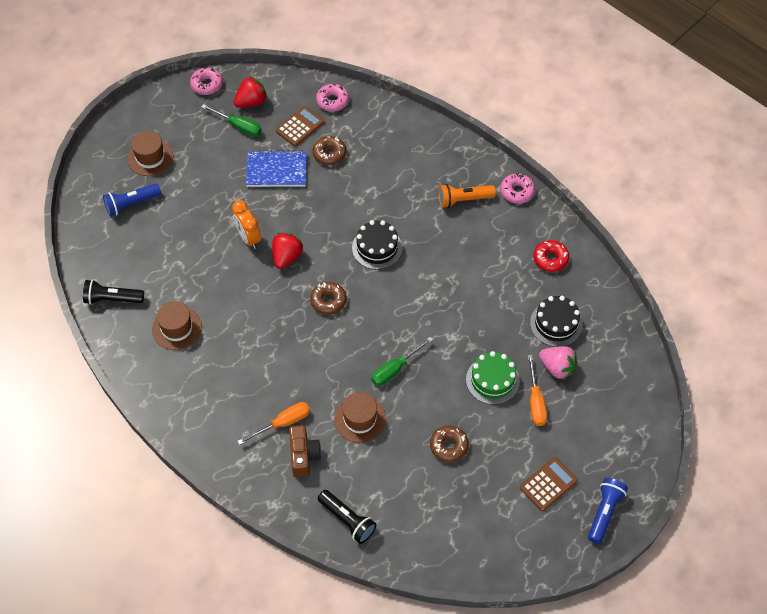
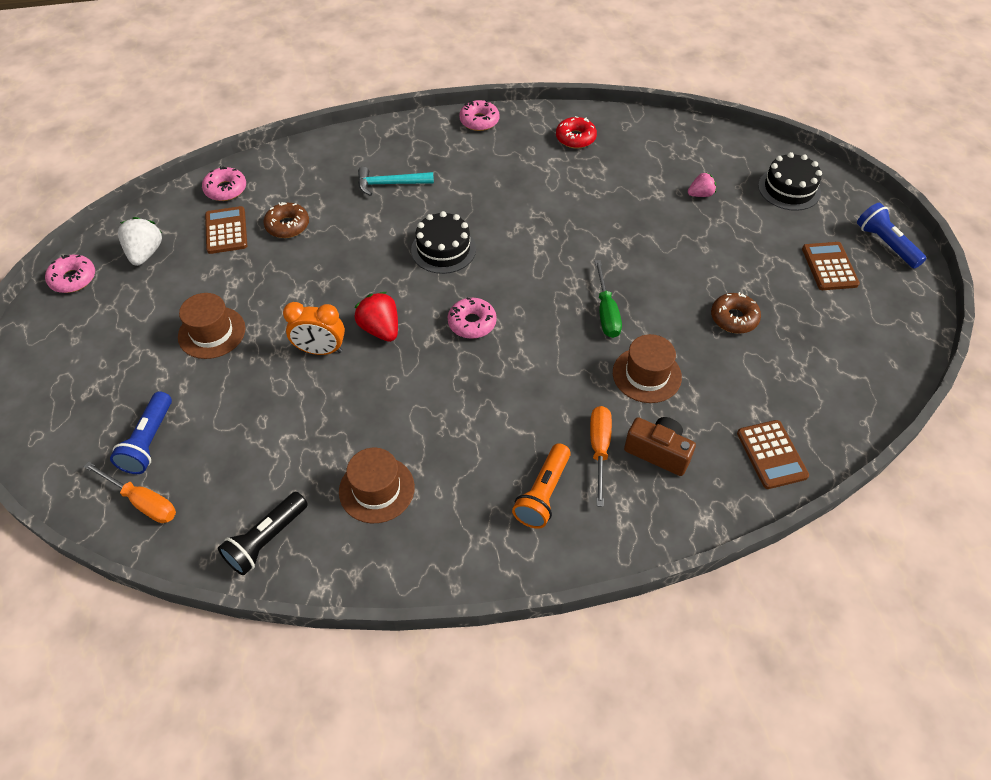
camera: 55 degrees left, 5 degrees down
brown hat [127,131,173,176] -> brown hat moved to [178,293,246,359]
green screwdriver [201,104,261,136] -> none
red strawberry [234,76,267,108] -> white strawberry [118,217,162,266]
blue notebook [246,150,307,187] -> none
brown donut [310,282,347,315] -> pink donut [448,298,497,339]
black flashlight [318,490,376,544] -> brown calculator [737,420,809,489]
orange flashlight [438,184,496,208] -> orange flashlight moved to [512,443,571,529]
green cake [466,351,520,405] -> none
orange screwdriver [528,355,547,426] -> orange screwdriver moved to [83,461,176,523]
black cake [530,296,582,347] -> black cake moved to [758,152,822,211]
pink strawberry [539,346,577,380] -> pink strawberry [688,173,716,197], size x0.63
none -> turquoise hammer [358,167,434,196]

